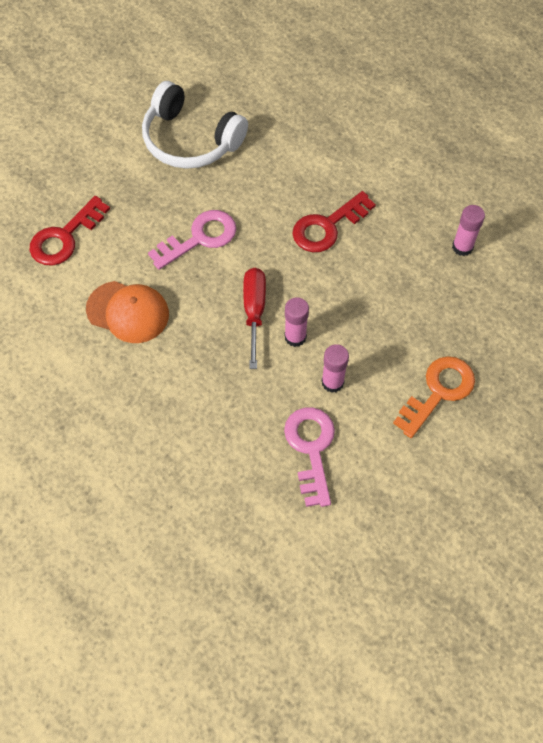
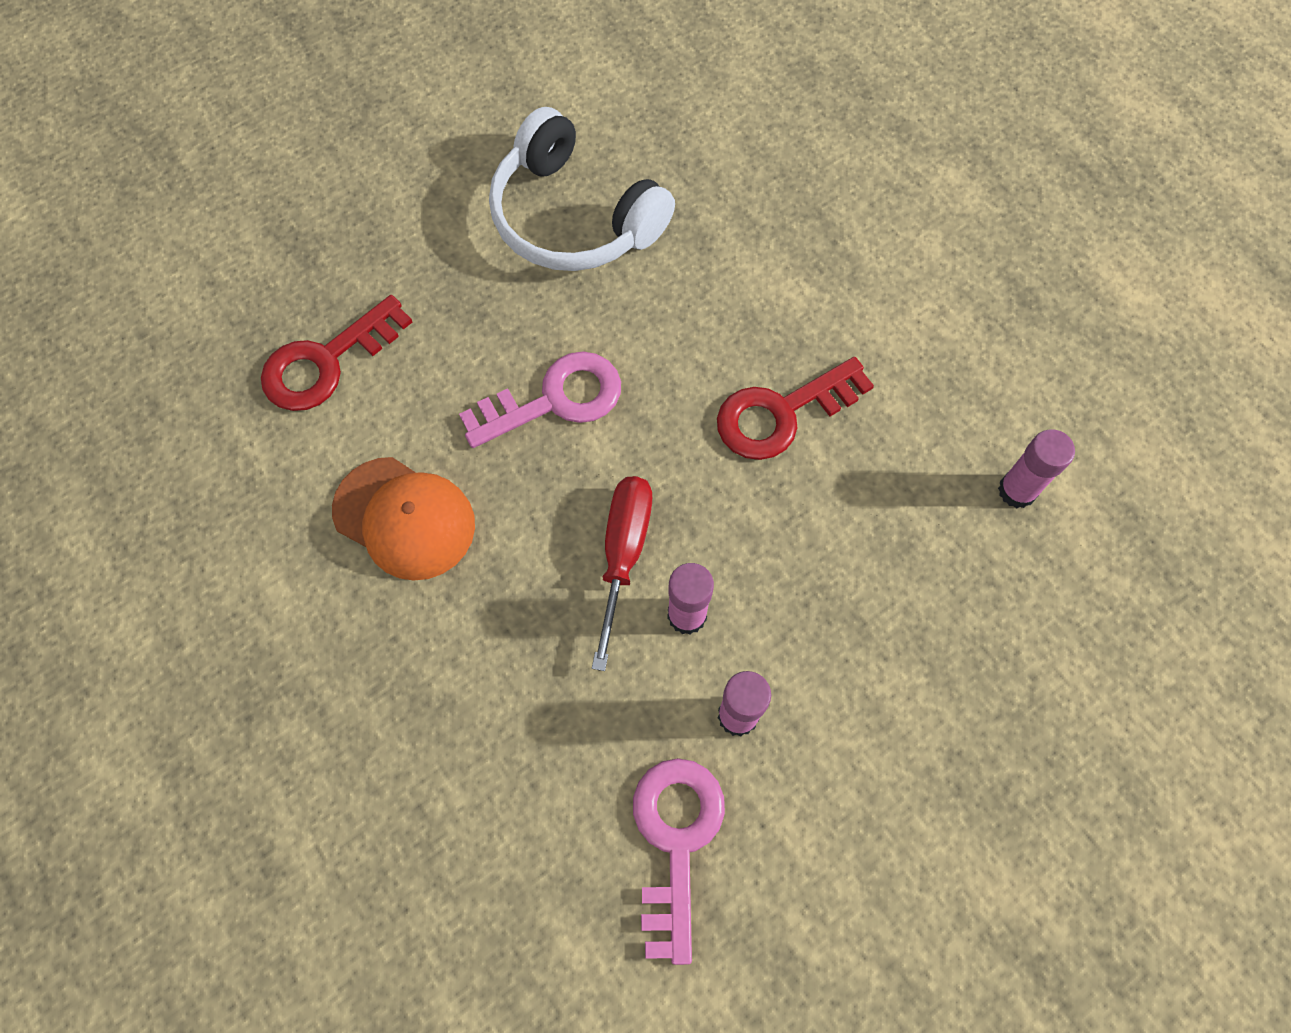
camera: 10 degrees right, 5 degrees up
orange key [393,356,475,438] -> none

